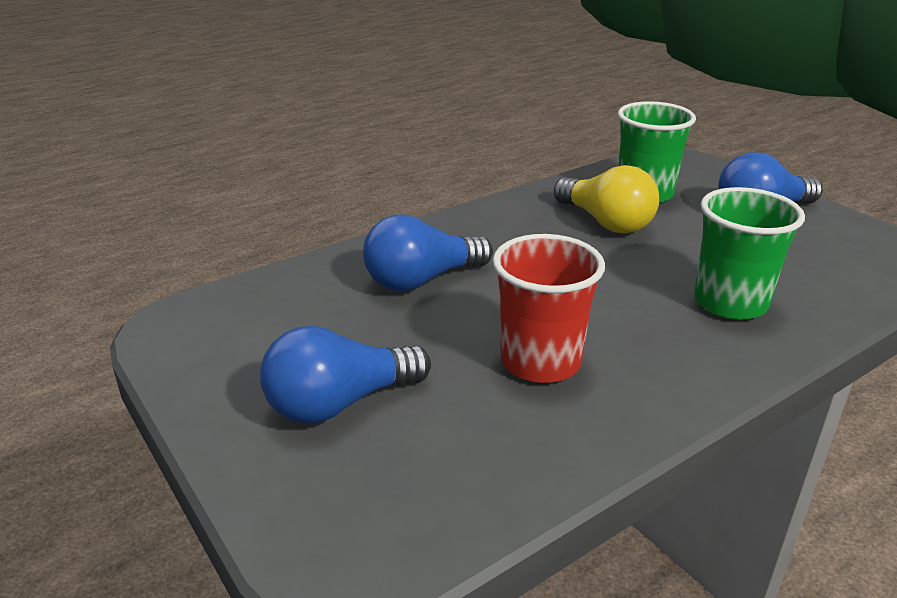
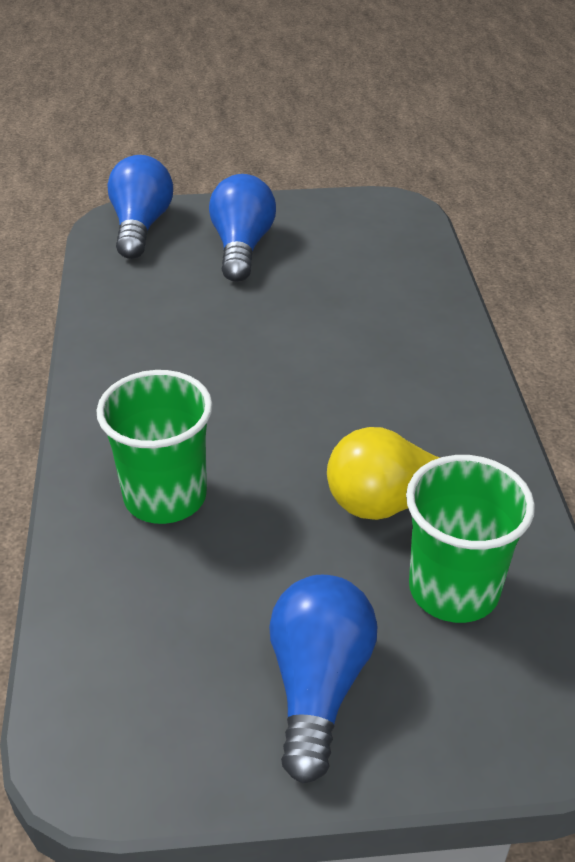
camera: 120 degrees right, 10 degrees up
blue light bulb [363,214,493,291] -> blue light bulb moved to [107,155,173,259]
red cup [493,234,605,383] -> none

